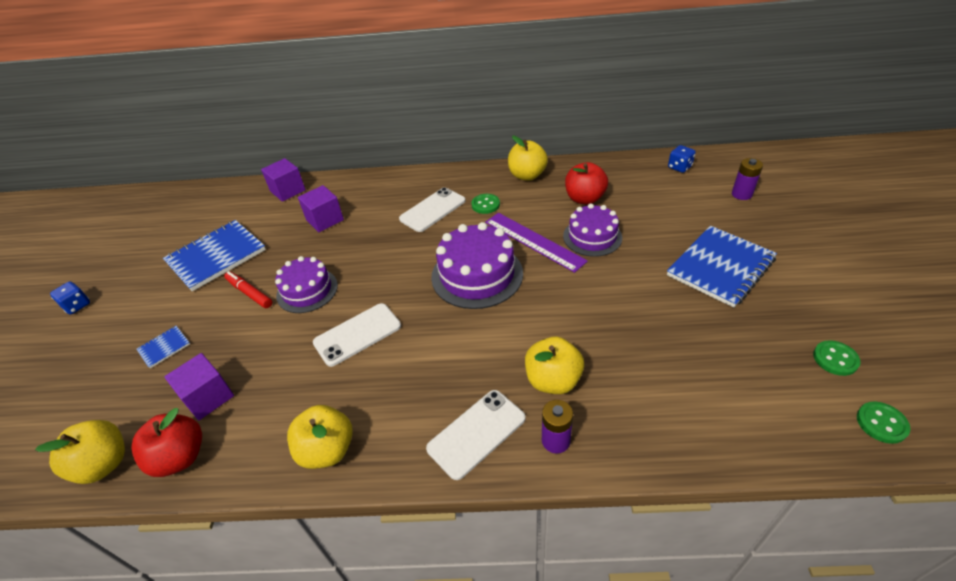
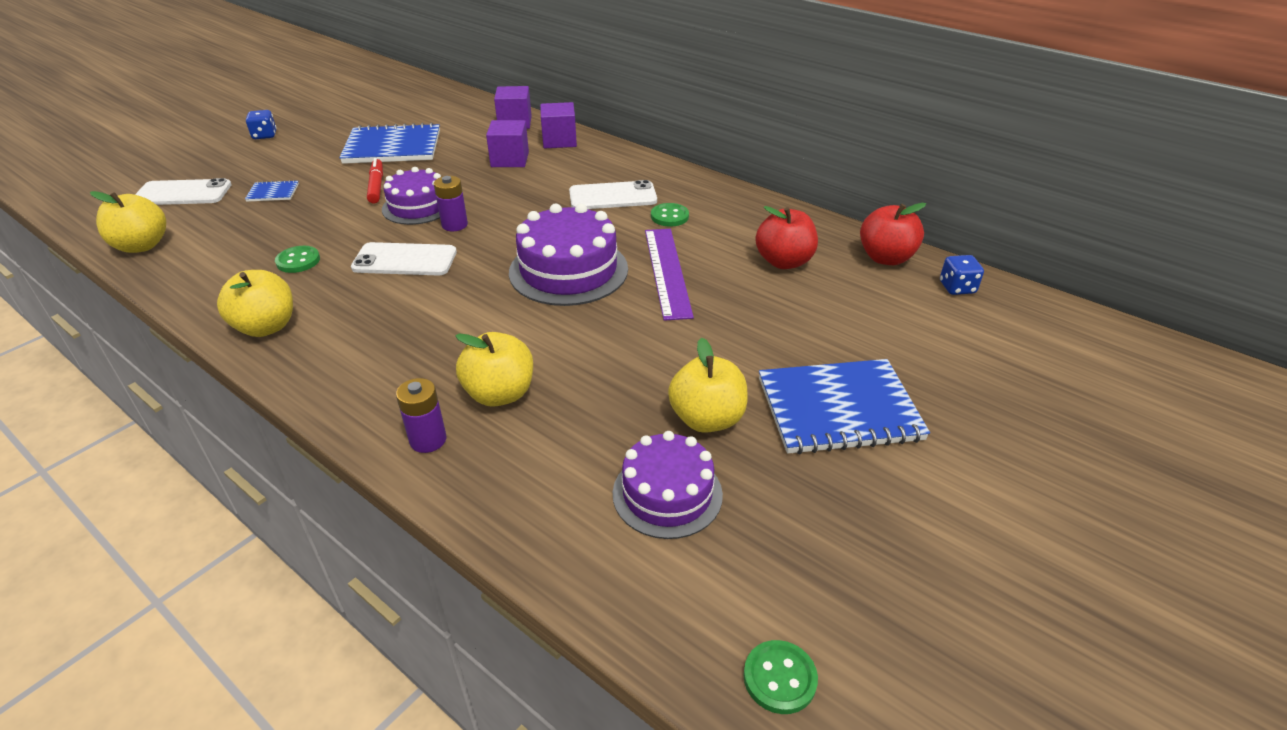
camera: 35 degrees right, 5 degrees down
red apple [131,408,202,477] -> red apple moved to [860,203,926,265]
purple cube [164,353,234,420] -> purple cube moved to [540,102,577,148]
white phone [426,390,526,480] -> white phone moved to [135,178,232,205]
yellow apple [508,136,548,181] -> yellow apple moved to [668,337,748,433]
purple cake [563,204,622,257] -> purple cake moved to [613,431,723,539]
purple battery [732,158,763,200] -> purple battery moved to [434,176,468,231]
green button [813,340,861,376] -> green button moved to [275,246,320,273]

